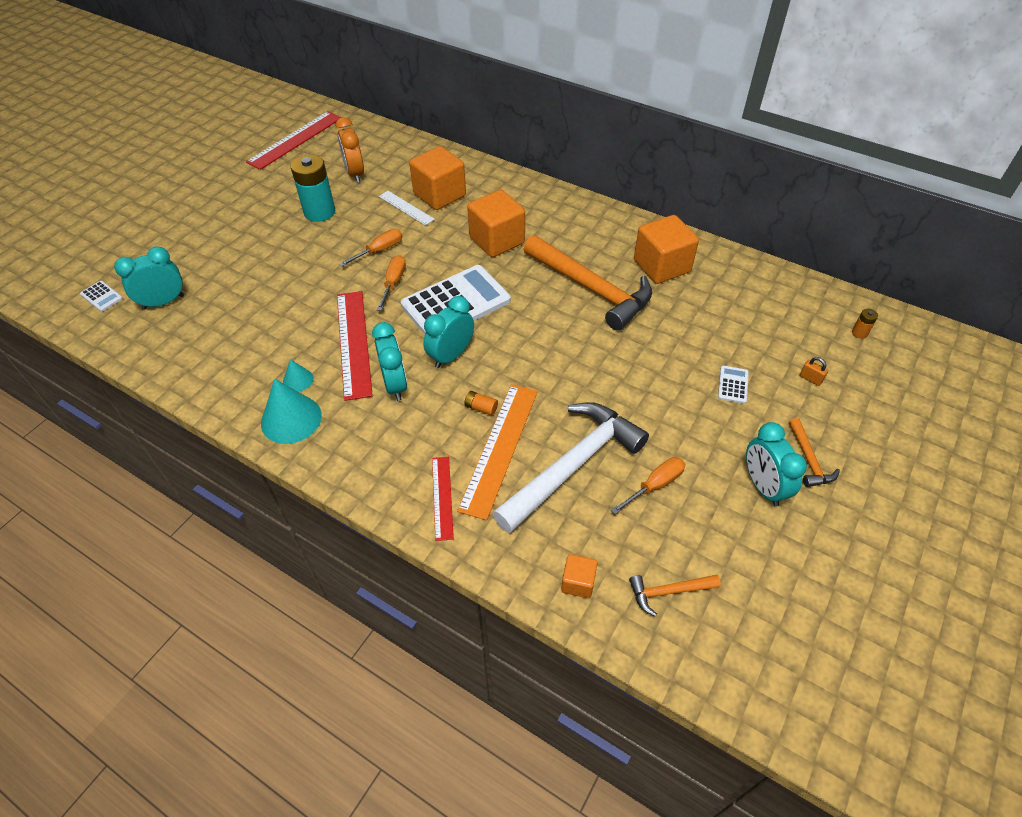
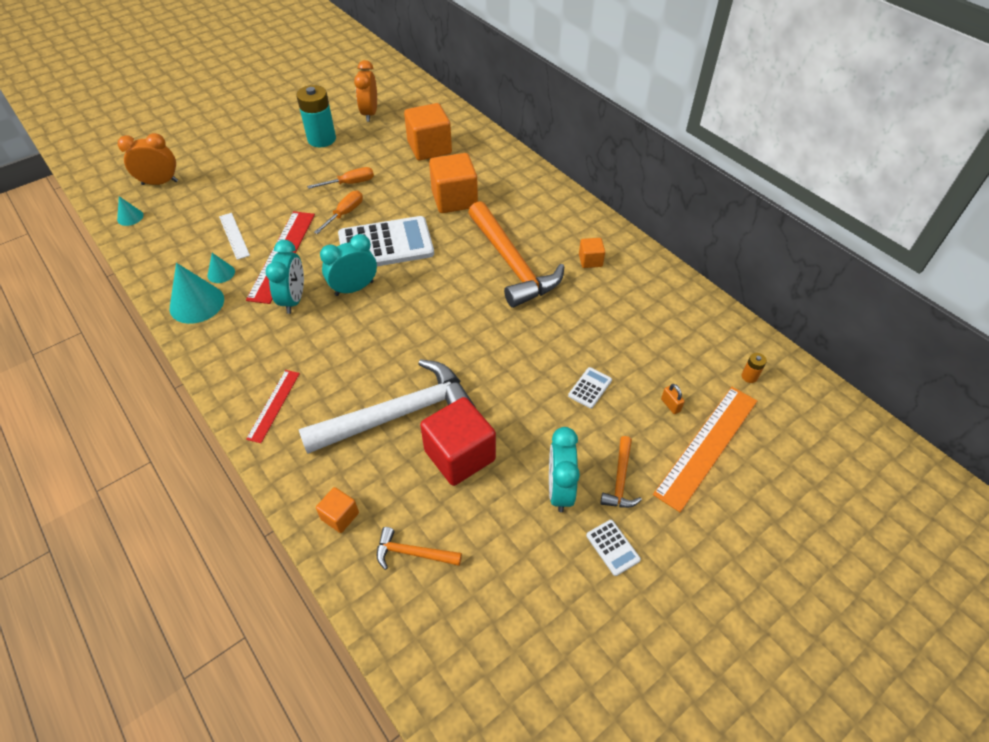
camera: 20 degrees right, 0 degrees up
white calculator [80,281,123,312] -> white calculator moved to [586,520,641,576]
turquoise clock [114,247,184,310] -> orange clock [118,133,178,185]
red ruler [246,111,342,170] -> none
white ruler [379,191,435,226] -> white ruler moved to [219,213,250,260]
orange ruler [457,384,538,520] -> orange ruler moved to [653,387,757,512]
orange battery [464,391,498,416] -> none
orange screwdriver [611,457,685,514] -> red cube [420,397,496,486]
orange cube [634,215,699,284] -> orange cube [579,238,605,268], size x0.49
none -> turquoise cone [117,196,143,226]

